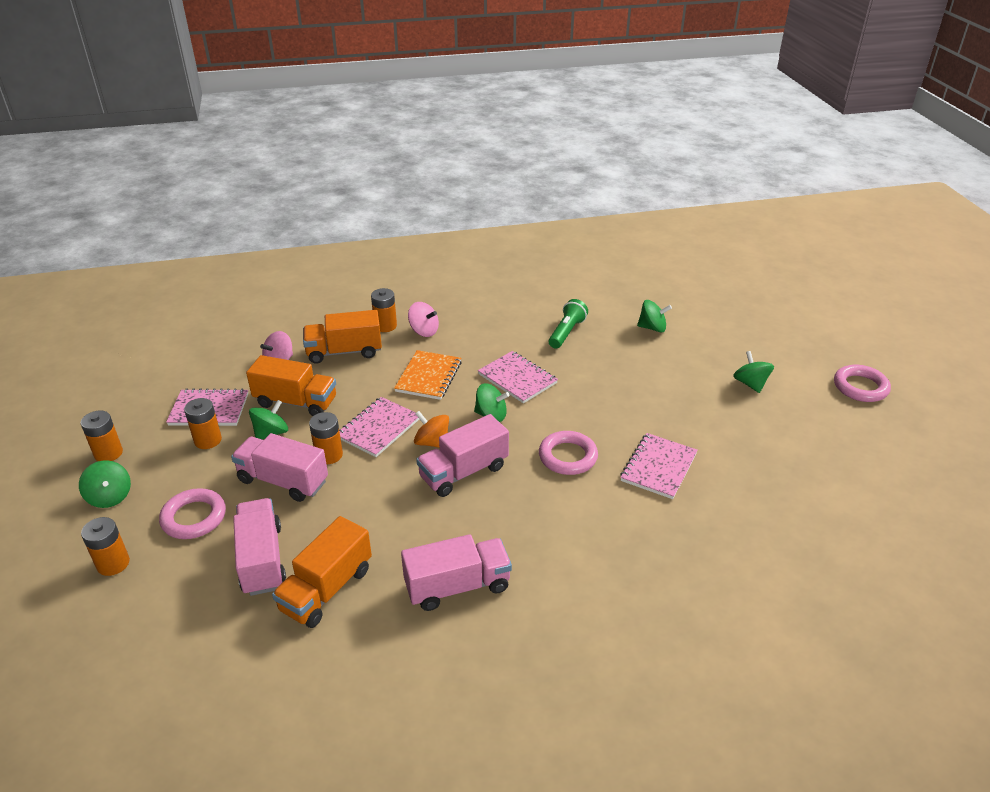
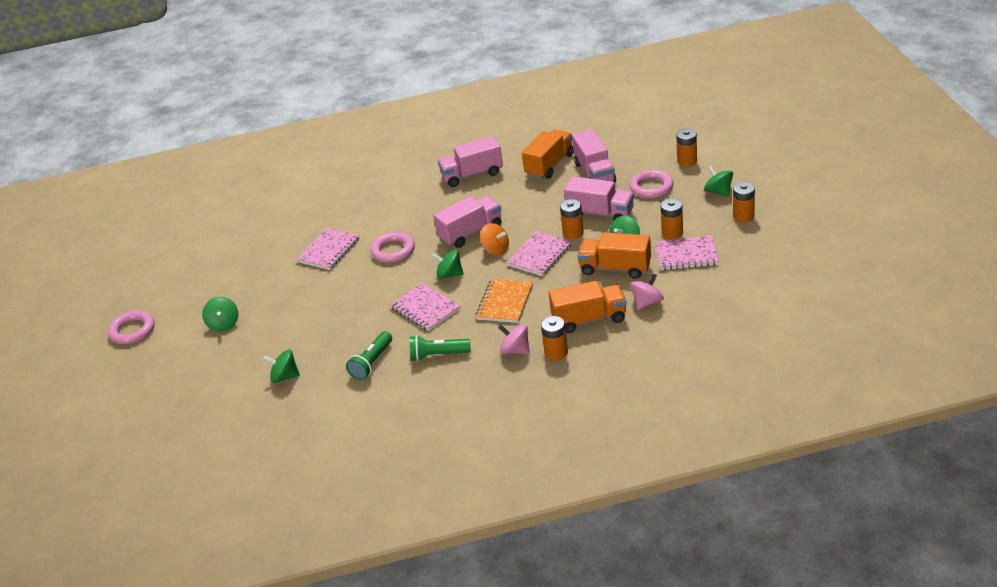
camera: 175 degrees left, 0 degrees up
none -> green flashlight [410,335,471,361]

